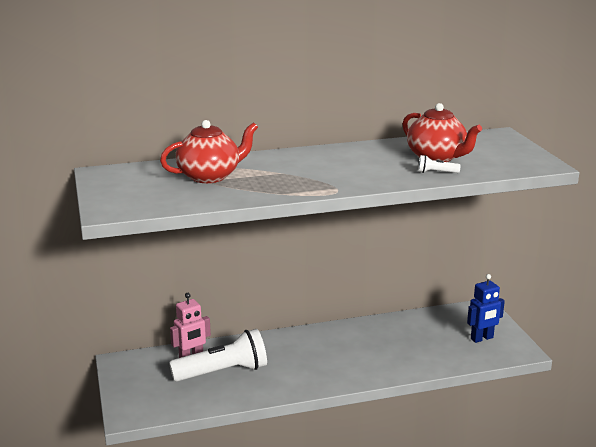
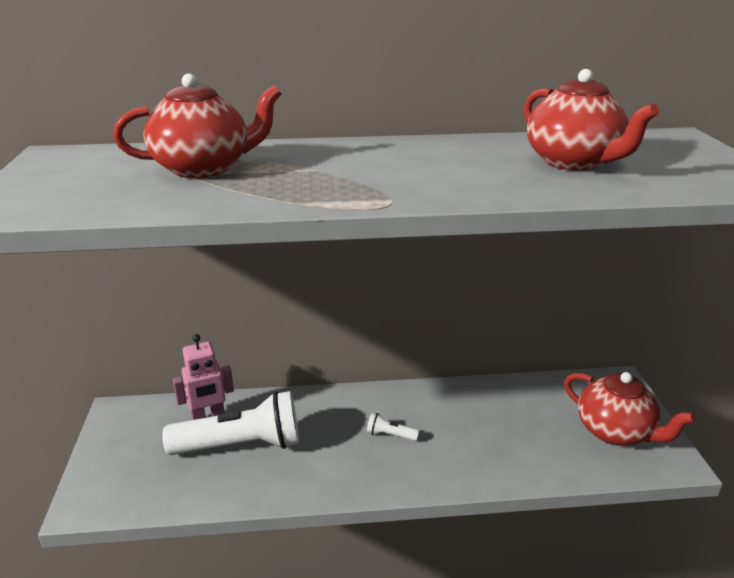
camera: 10 degrees right, 5 degrees up
white flashlight [418,155,461,173] -> white flashlight moved to [367,412,419,441]
blue robot [467,274,505,343] -> red teapot [564,372,696,446]

